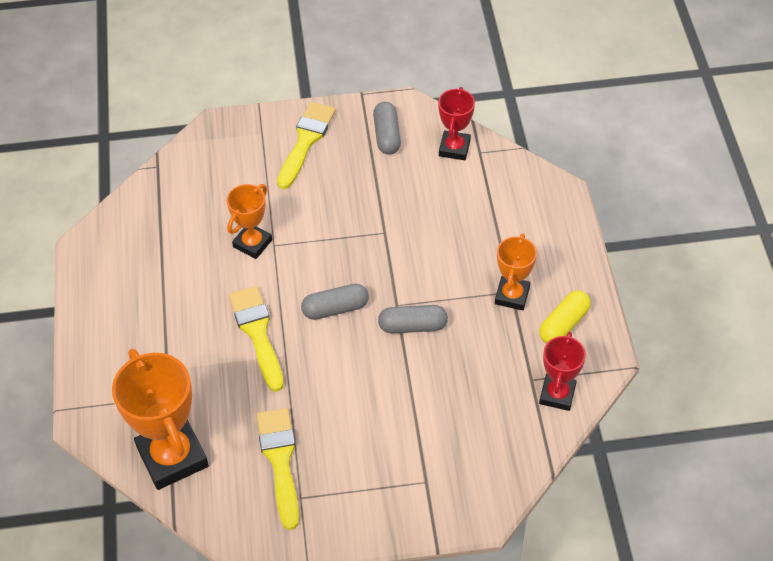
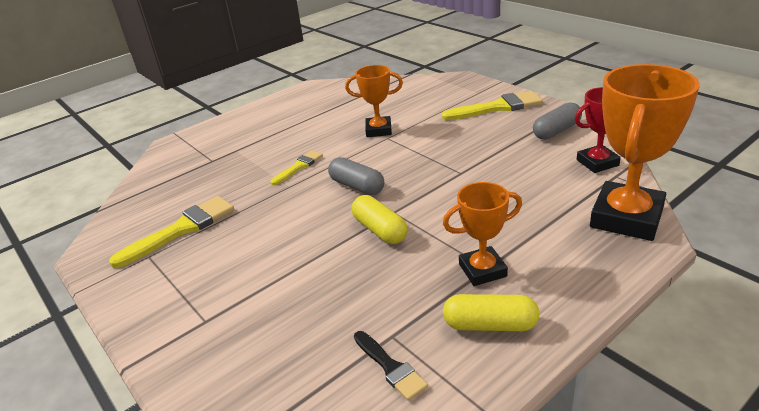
camera: 60 degrees right, 20 degrees down
orange trophy [112,349,209,490] -> orange trophy moved to [590,64,700,241]
yellow brush [229,286,284,392] -> yellow brush [271,150,323,185], size x0.58
grey capsule [378,305,448,333] -> yellow capsule [351,195,408,244]
red trophy [539,332,586,411] -> black brush [354,331,428,401]

